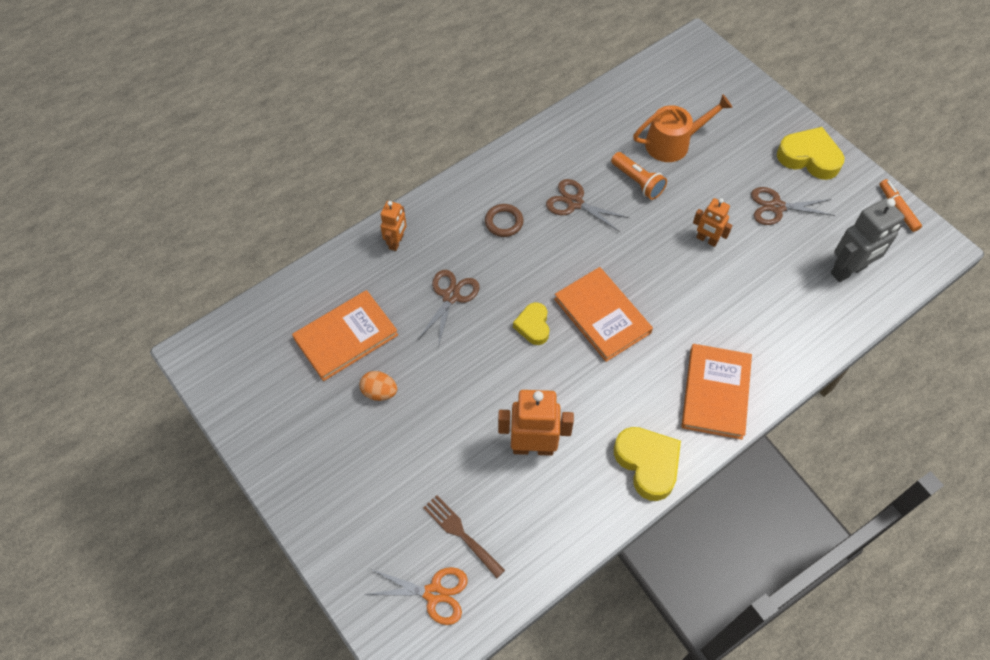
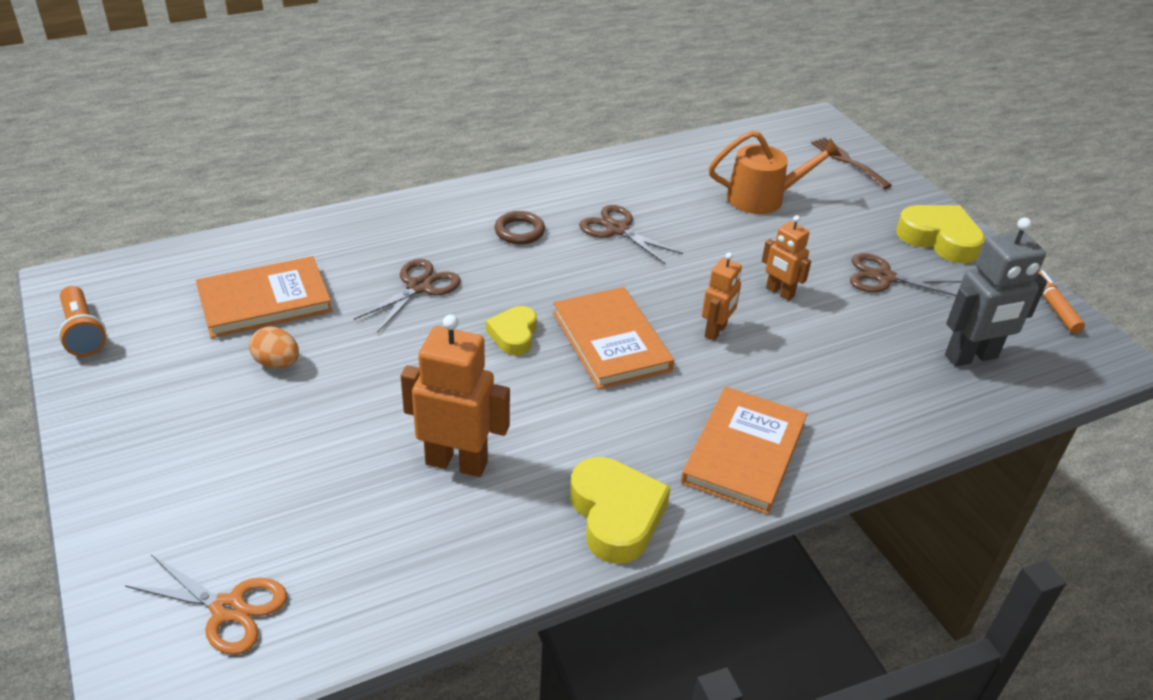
camera: 10 degrees right, 20 degrees down
orange robot [380,201,406,251] -> orange robot moved to [702,252,742,341]
brown fork [423,495,505,578] -> brown fork moved to [811,138,892,189]
orange flashlight [611,152,667,200] -> orange flashlight moved to [58,286,106,356]

